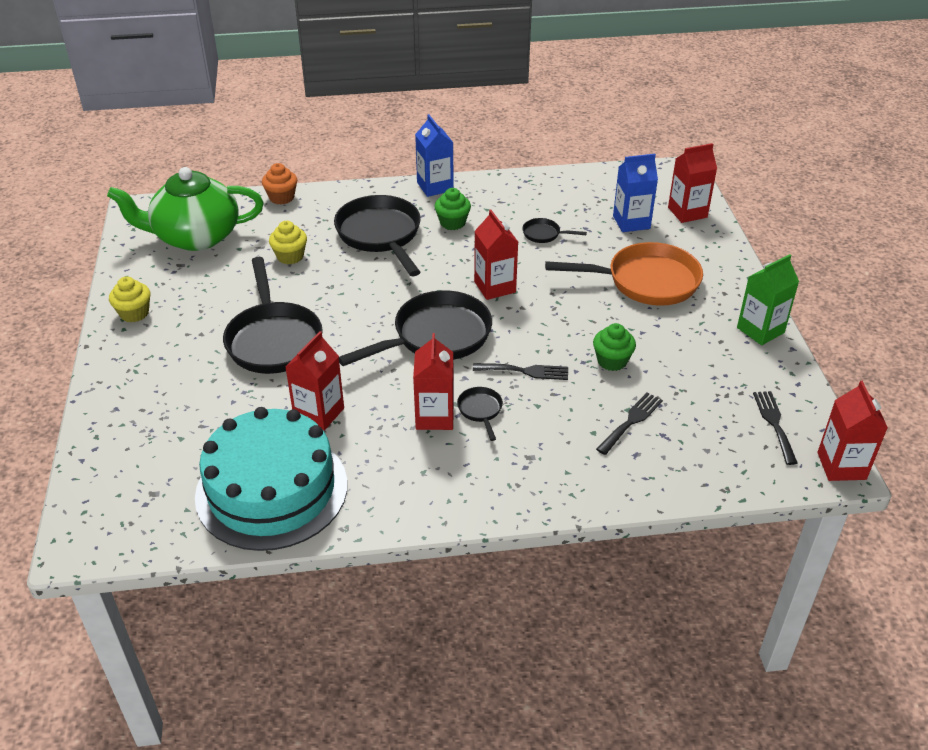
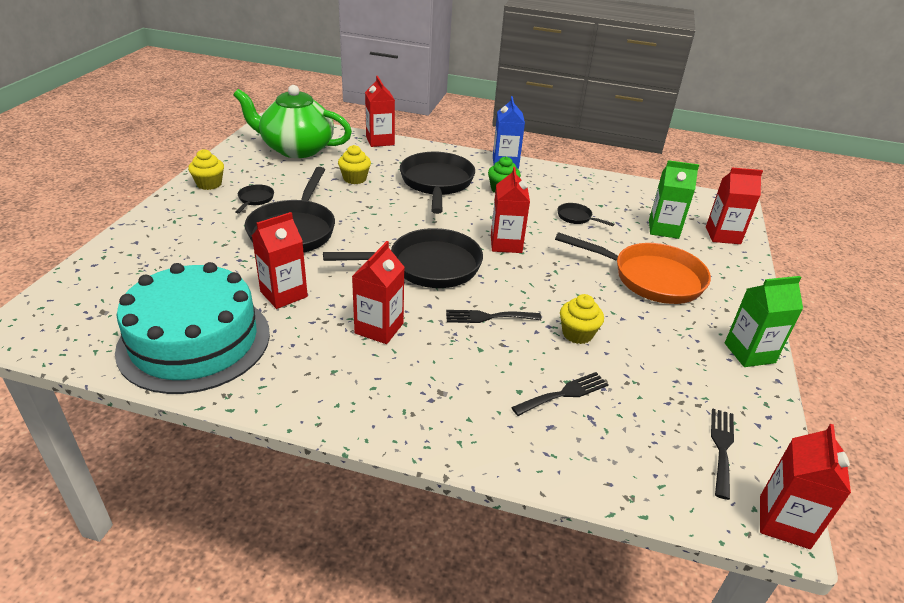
camera: 20 degrees right, 5 degrees down
orange cupcake [262,163,297,205] -> red carton [365,76,395,147]
black pan [457,387,503,441] -> black pan moved to [235,184,274,213]
black fork [473,363,568,380] -> black fork turned 150 degrees clockwise [446,310,542,323]
green cupcake [593,323,636,371] -> yellow cupcake [560,294,604,344]
blue carton [613,154,658,232] -> green carton [649,160,699,239]

